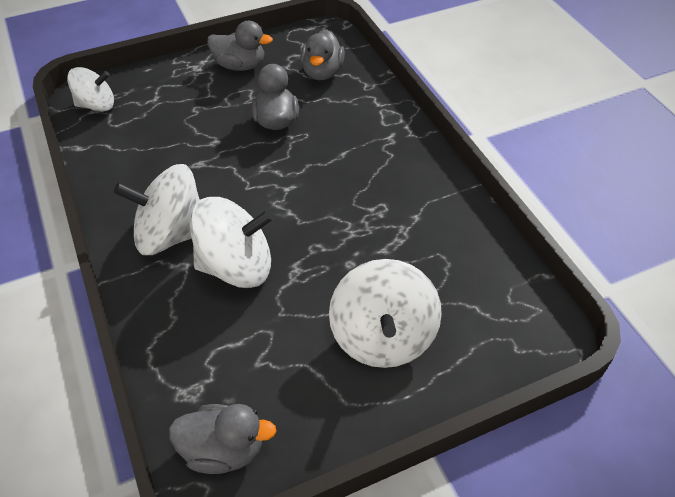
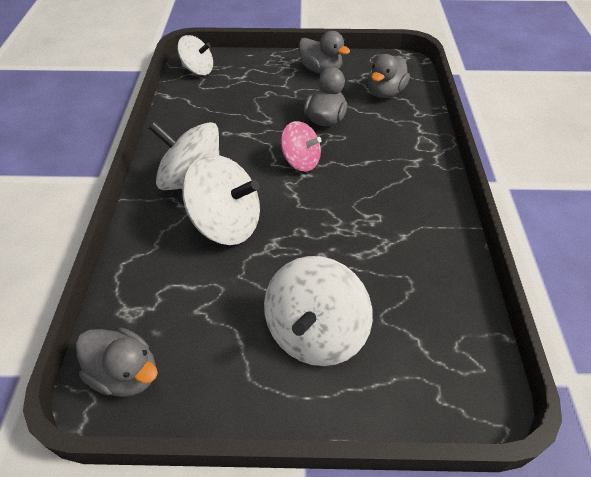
camera: 25 degrees right, 0 degrees up
none -> pink spinning top [281,121,321,172]

